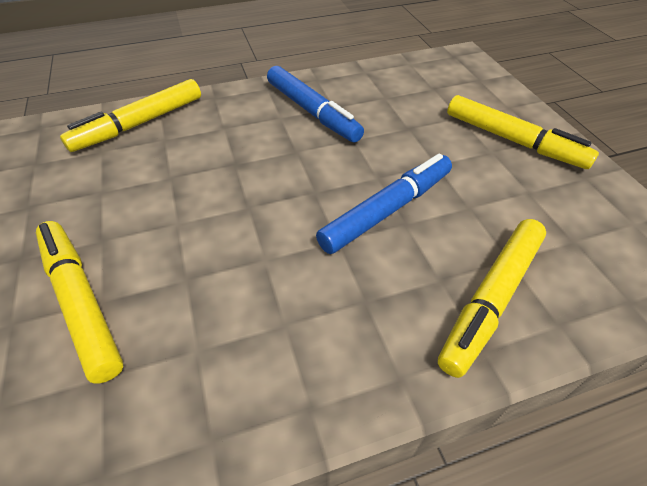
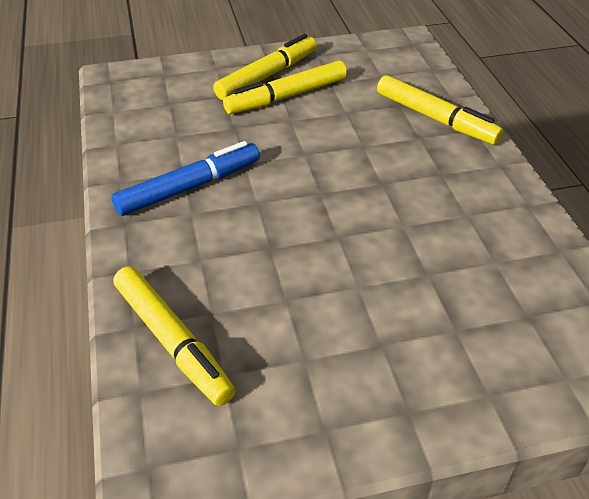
camera: 85 degrees left, 5 degrees down
yellow marker [36,221,124,384] -> yellow marker moved to [223,61,347,114]
blue marker [316,153,452,254] -> none

